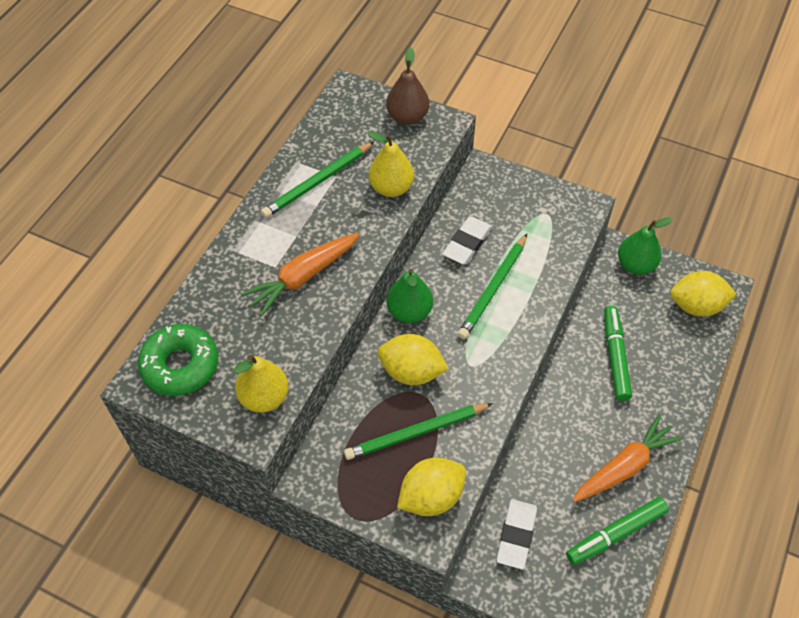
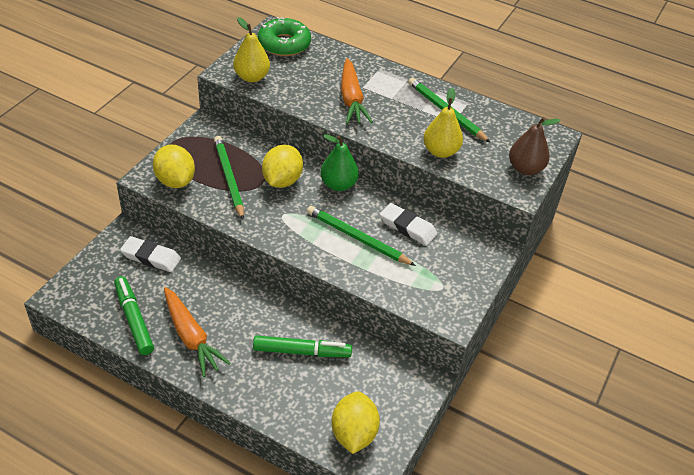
camera: 90 degrees right, 10 degrees down
orange carrot [241,233,360,317] -> orange carrot turned 150 degrees counterclockwise [341,58,373,124]
green pear [618,217,672,275] -> none

